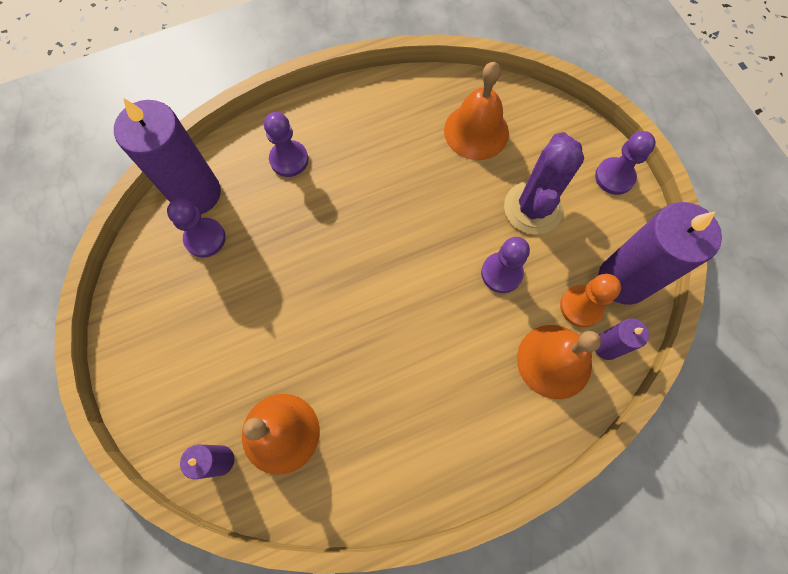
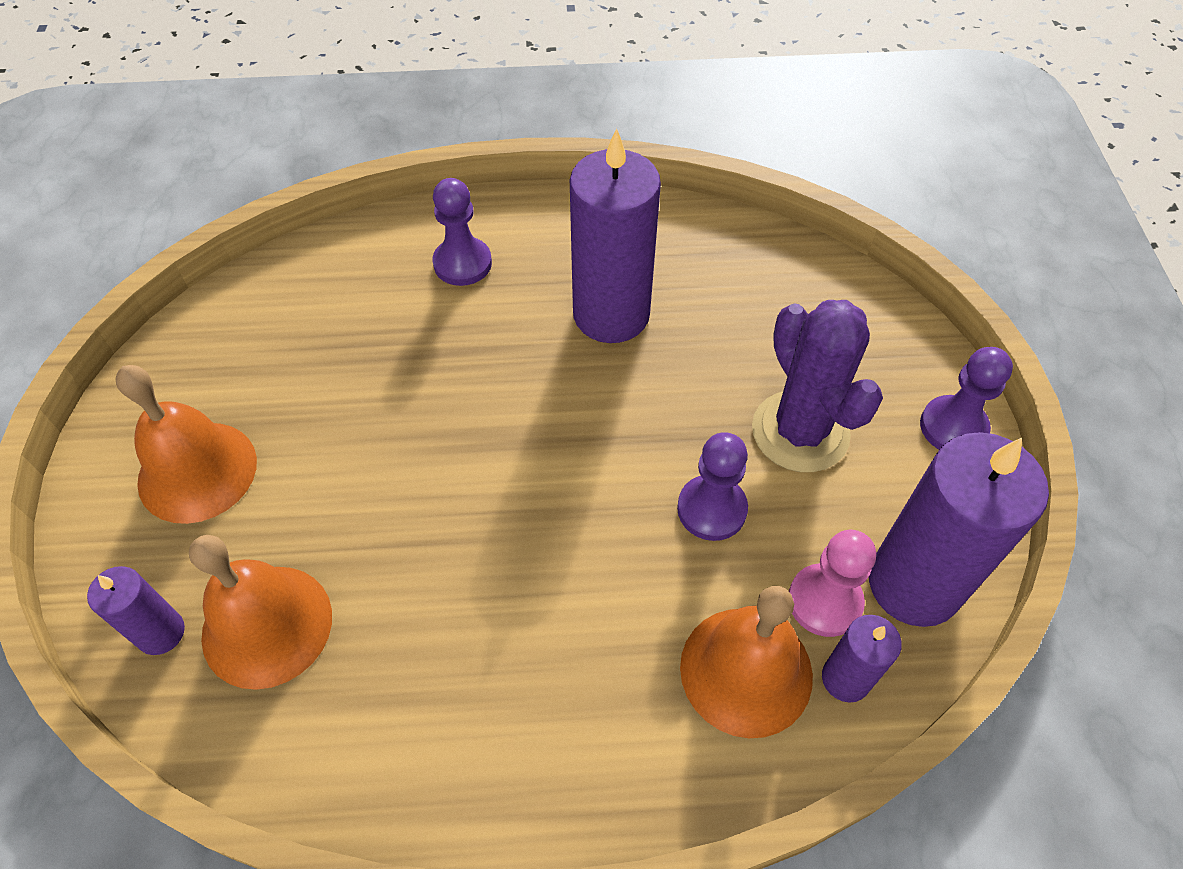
camera: 20 degrees right, 15 degrees down
purple candle [114,98,221,214] -> purple candle moved to [570,128,661,343]
purple pawn [167,198,226,258] -> none
orange bell [444,62,509,160] -> orange bell moved to [115,365,257,524]
purple cactus [504,132,584,235] -> purple cactus turned 60 degrees counterclockwise [752,300,883,472]
orange pawn [560,274,621,327] -> pink pawn [789,530,876,637]

